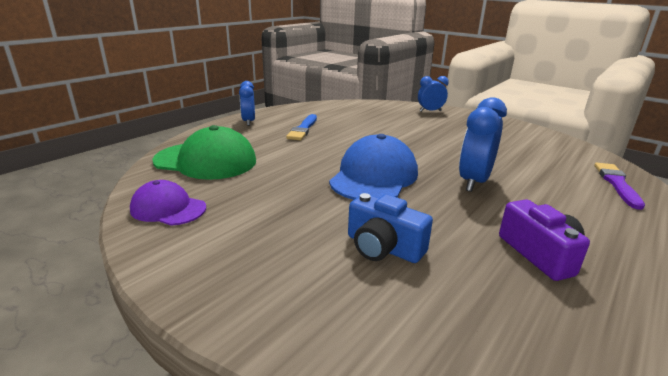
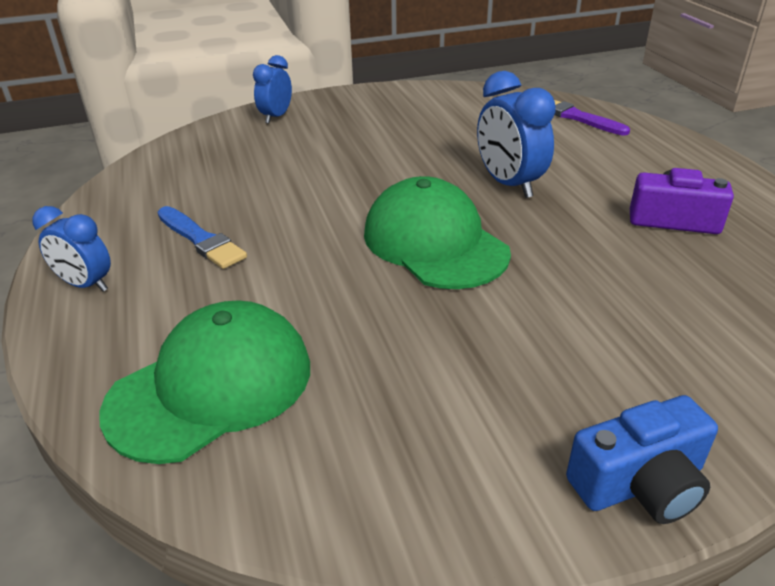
camera: 55 degrees left, 10 degrees up
purple cap [130,180,206,226] -> none
blue cap [329,134,418,200] -> green cap [364,176,511,289]
blue camera [348,193,433,263] -> blue camera moved to [566,395,718,524]

